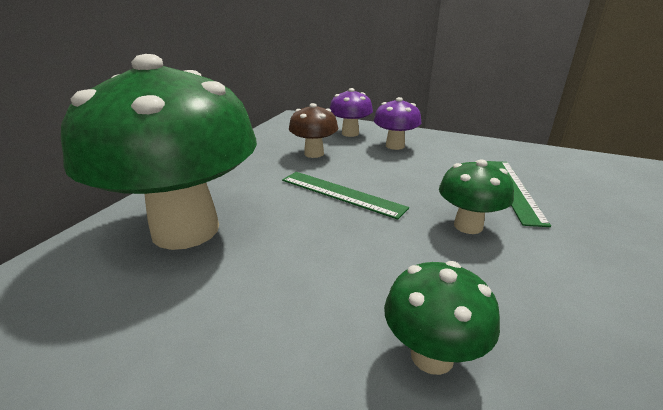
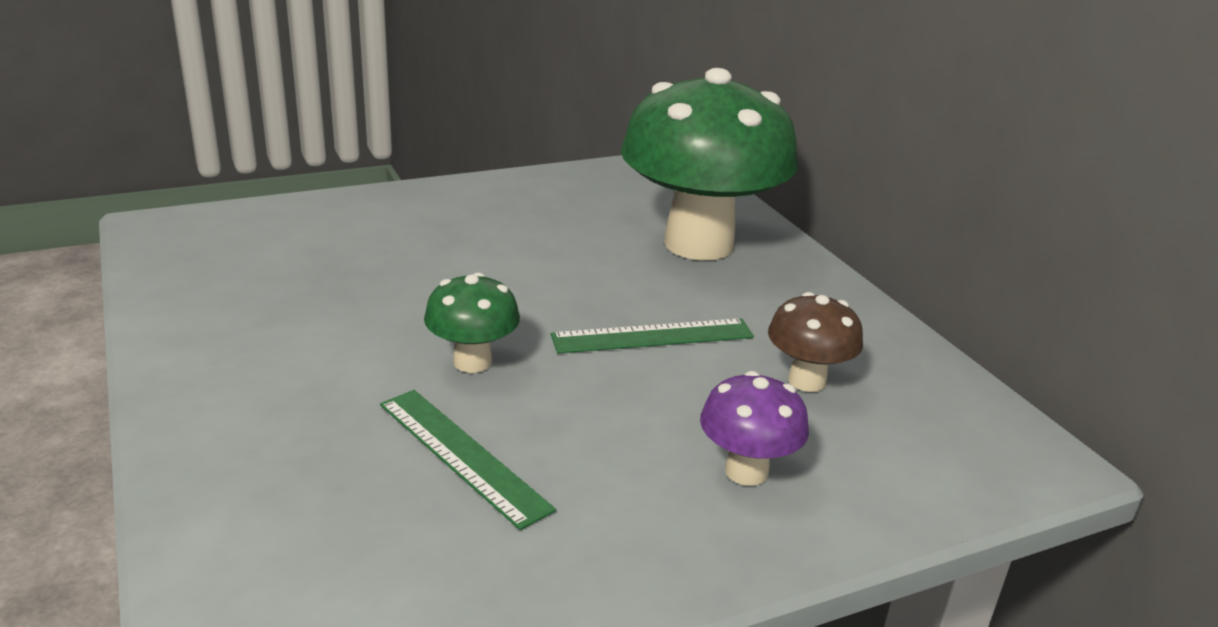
camera: 130 degrees right, 0 degrees up
purple mushroom [330,88,373,137] -> none
green mushroom [384,261,500,375] -> none

